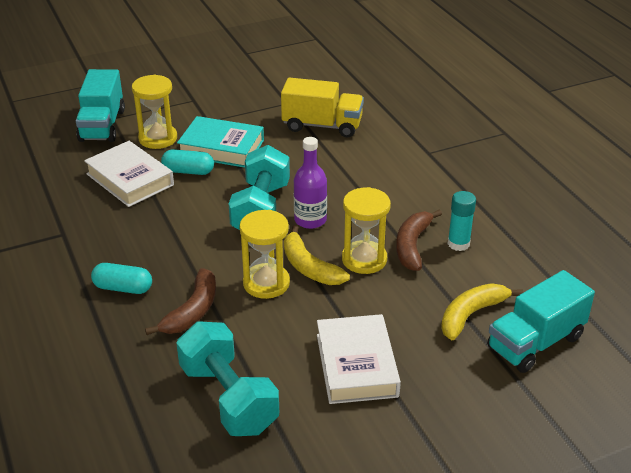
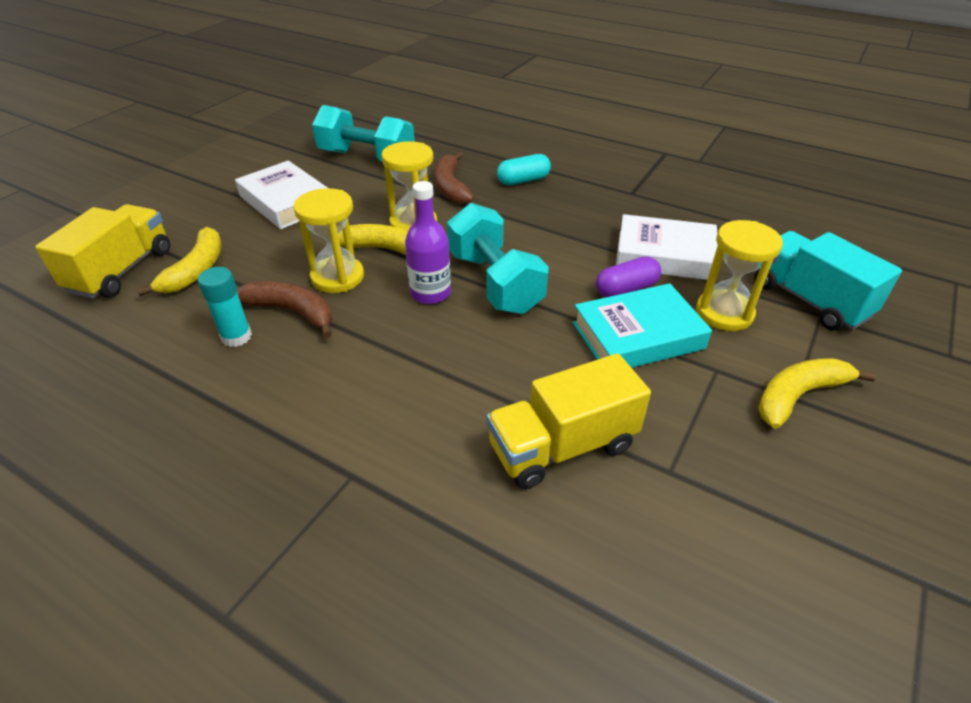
camera: 145 degrees right, 5 degrees up
turquoise capsule [161,149,214,175] -> purple capsule [596,256,661,297]
brown banana [396,209,442,271] -> brown banana turned 45 degrees counterclockwise [237,282,333,338]
turquoise truck [487,270,595,373] -> yellow truck [35,204,170,299]
none -> yellow banana [758,358,876,429]

